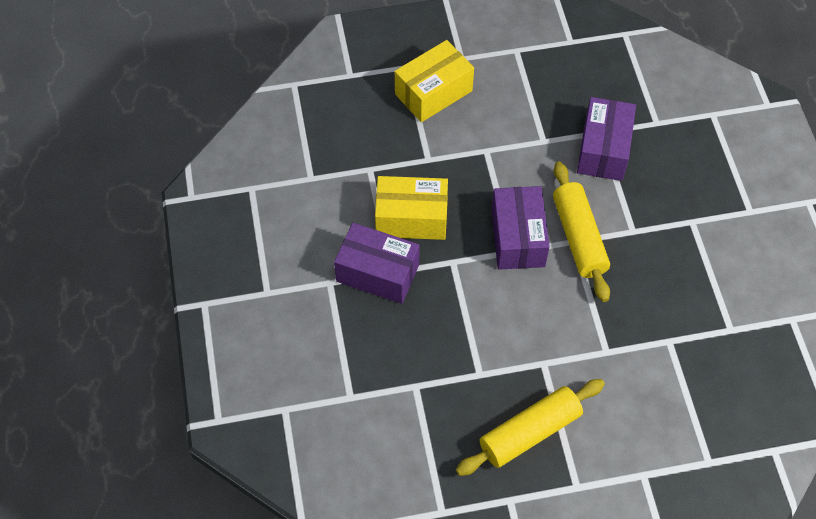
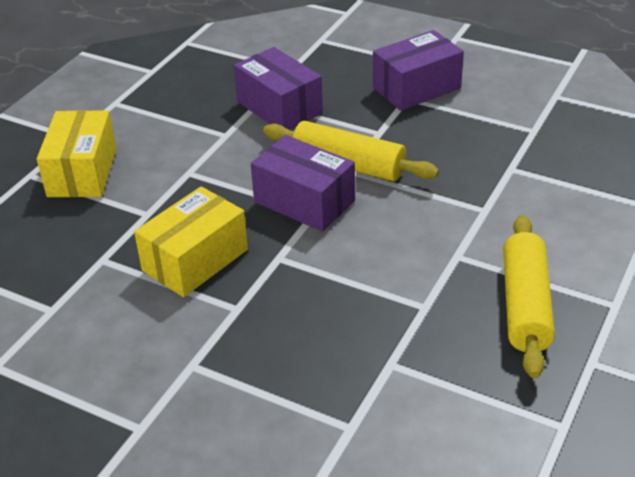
camera: 50 degrees left, 20 degrees down
purple box [334,223,420,304] -> purple box moved to [373,30,464,111]

